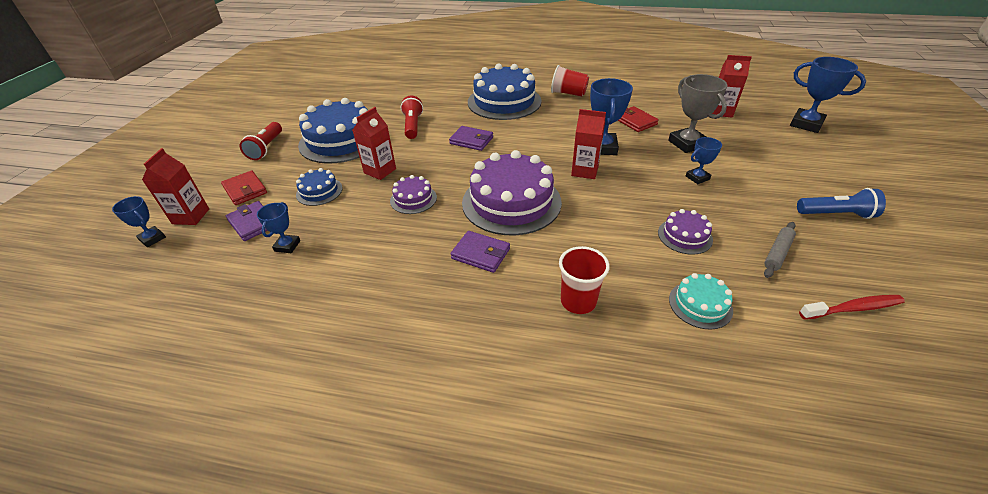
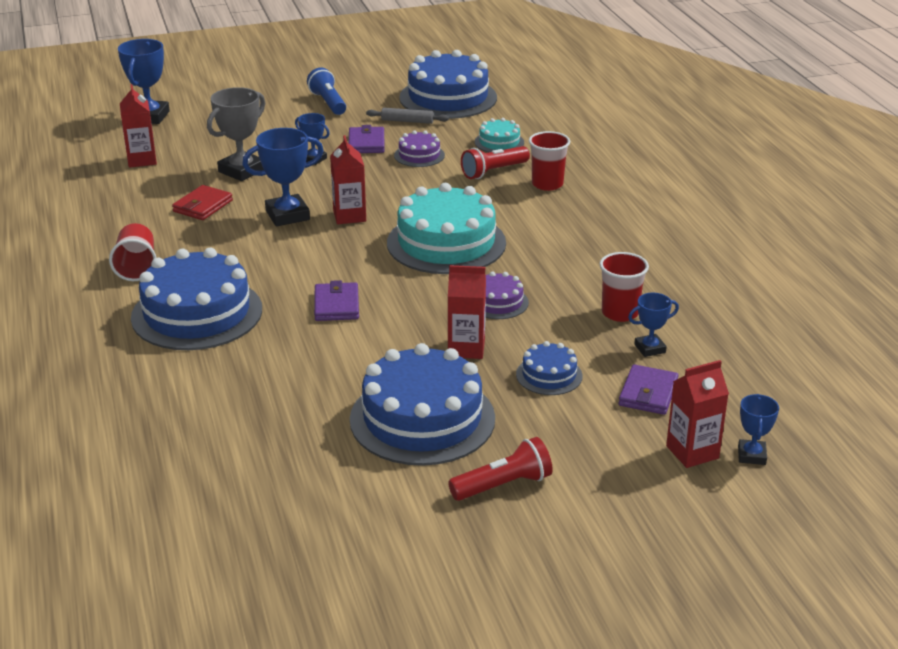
camera: 120 degrees left, 10 degrees down
red wallet [221,171,267,205] -> none
red flashlight [401,96,423,139] -> red flashlight moved to [461,146,530,179]
purple wallet [450,231,510,273] -> purple wallet moved to [349,125,385,153]
purple cake [462,150,562,235] -> turquoise cake [387,183,506,274]
red toothbrush [799,295,905,320] -> blue cake [399,50,497,119]
none -> red cup [600,252,649,322]

